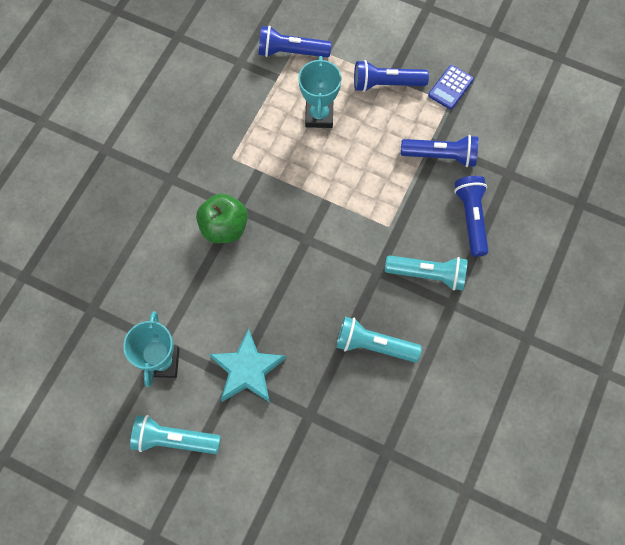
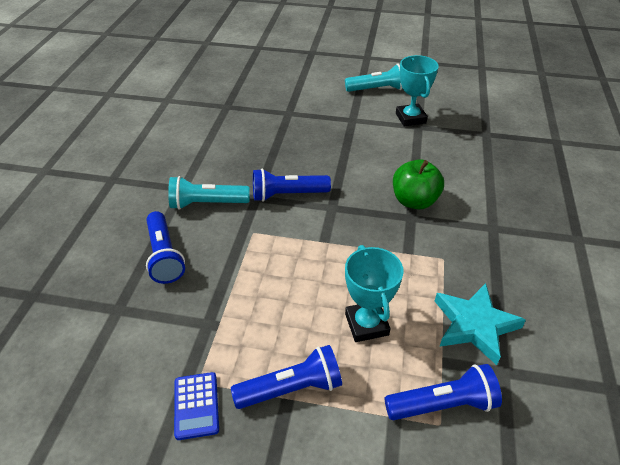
camera: 165 degrees right, 25 degrees down
turquoise star [209,328,286,403] -> turquoise star moved to [434,283,526,365]
turquoise flashlight [336,317,422,362] -> none
blue flashlight [401,135,478,167] -> blue flashlight moved to [253,169,331,202]
blue calculator [428,65,474,110] -> blue calculator turned 150 degrees clockwise [174,372,219,440]

